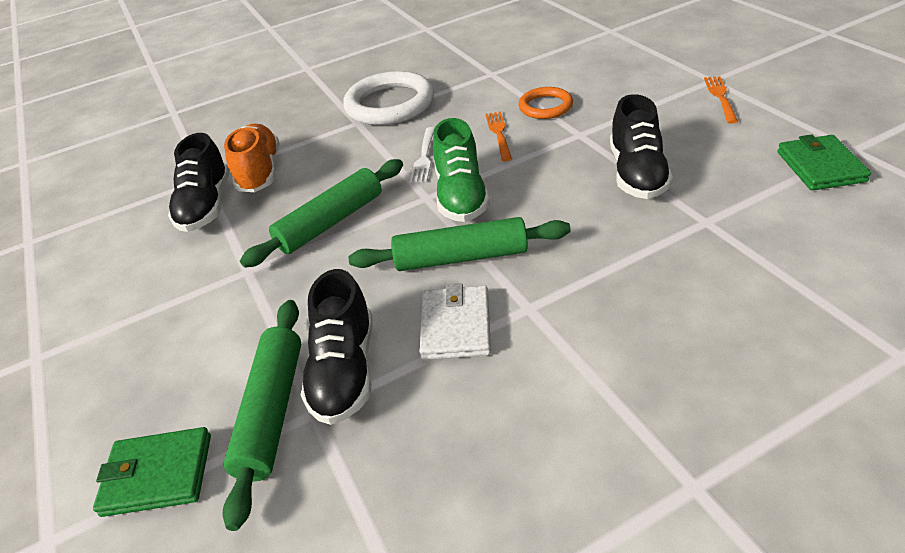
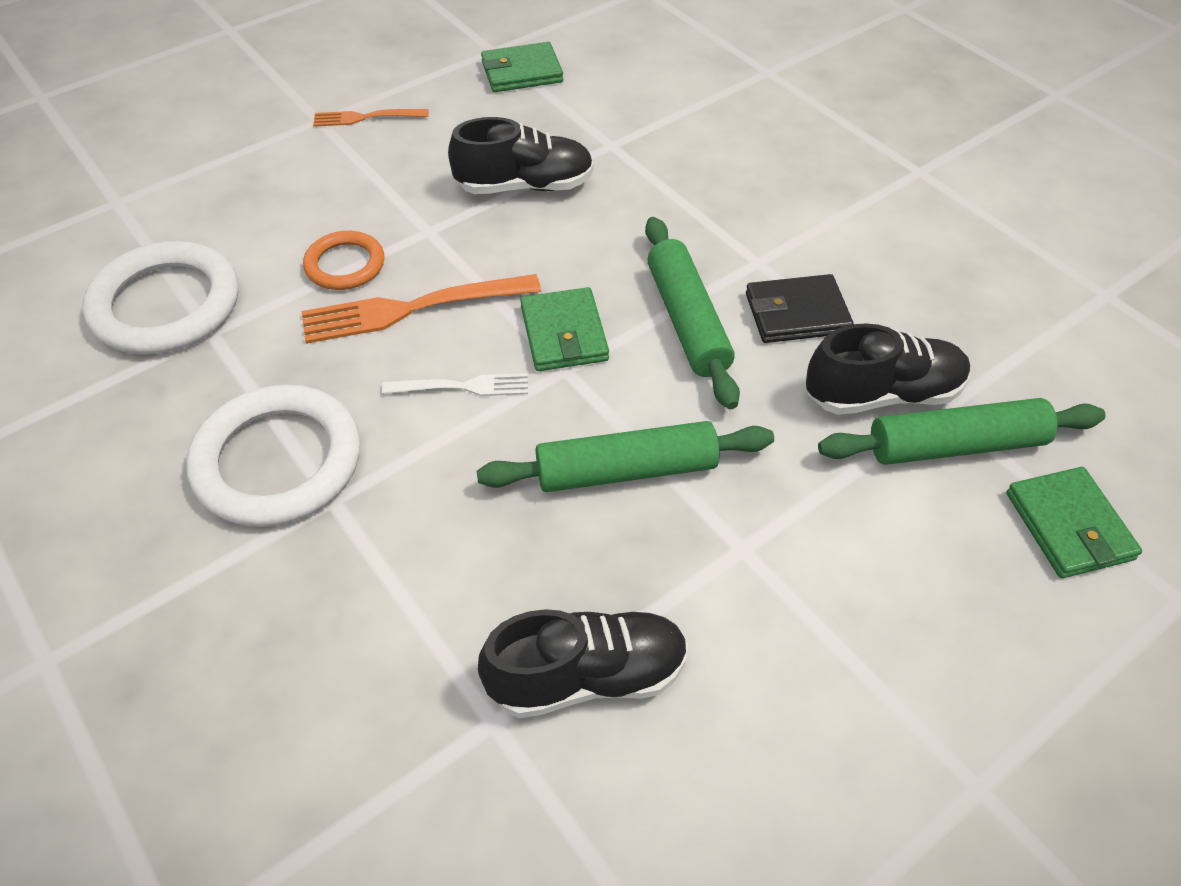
camera: 105 degrees left, 10 degrees up
orange shoe [224,124,279,192] -> none
green rolling pin [240,159,403,268] -> green rolling pin turned 45 degrees counterclockwise [477,421,774,492]
white wallet [419,283,491,360] -> black wallet [746,274,854,343]
green shoe [433,118,490,222] -> green wallet [520,287,609,371]
orange fork [485,112,512,162] -> orange fork [302,274,541,344], size x1.75
none -> white ring [82,241,239,355]

